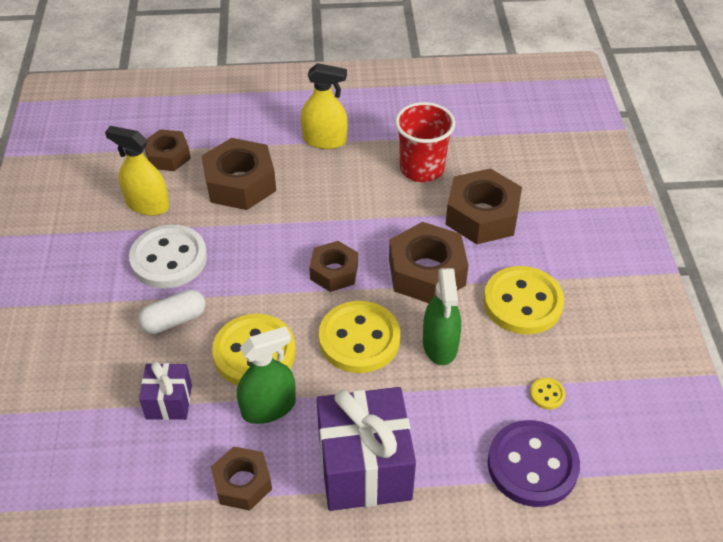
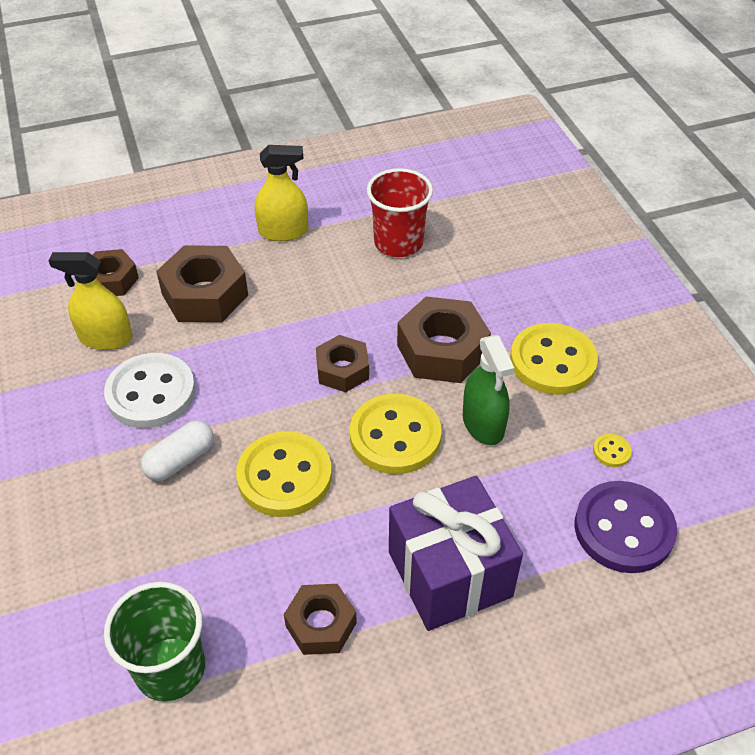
camera: 15 degrees left, 0 degrees up
purple gift [139,362,192,420] -> none
green spray bottle [237,326,296,424] -> none
brown nut [446,168,522,244] -> none
none -> green cup [104,582,205,702]

